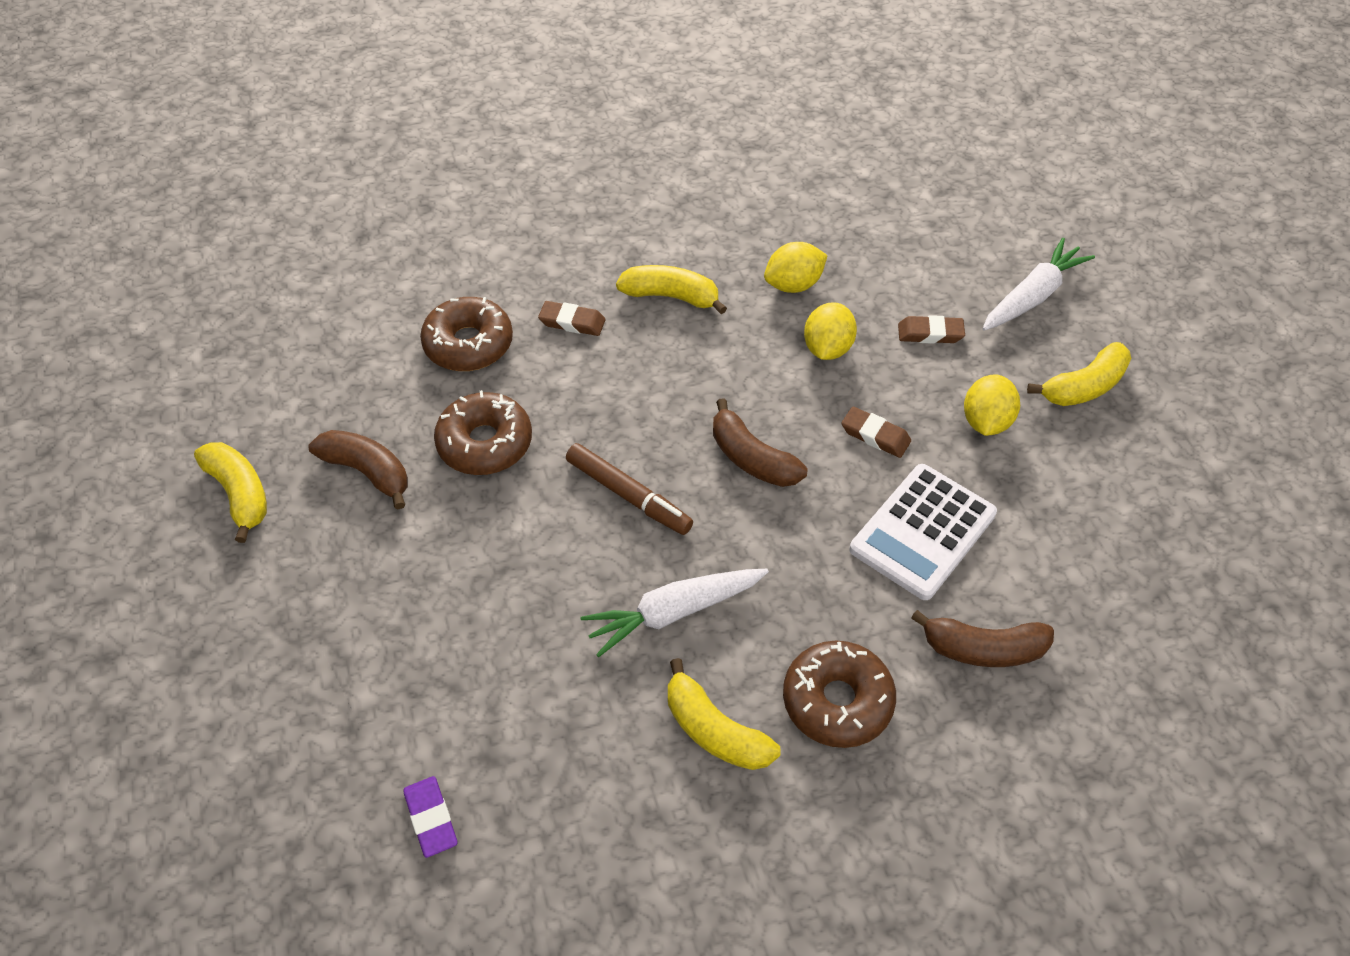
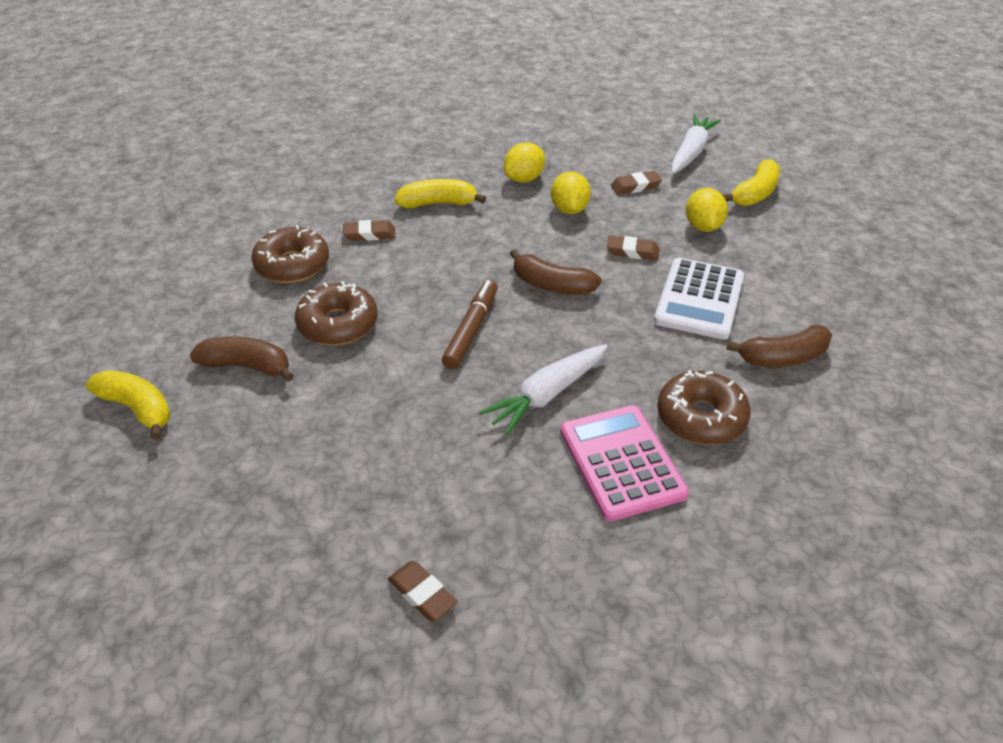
camera: 20 degrees left, 10 degrees down
purple eraser [404,776,457,858] -> brown eraser [388,561,458,621]
brown marker [566,443,693,535] -> brown marker turned 90 degrees counterclockwise [442,280,498,369]
yellow banana [668,658,780,770] -> pink calculator [560,405,689,521]

